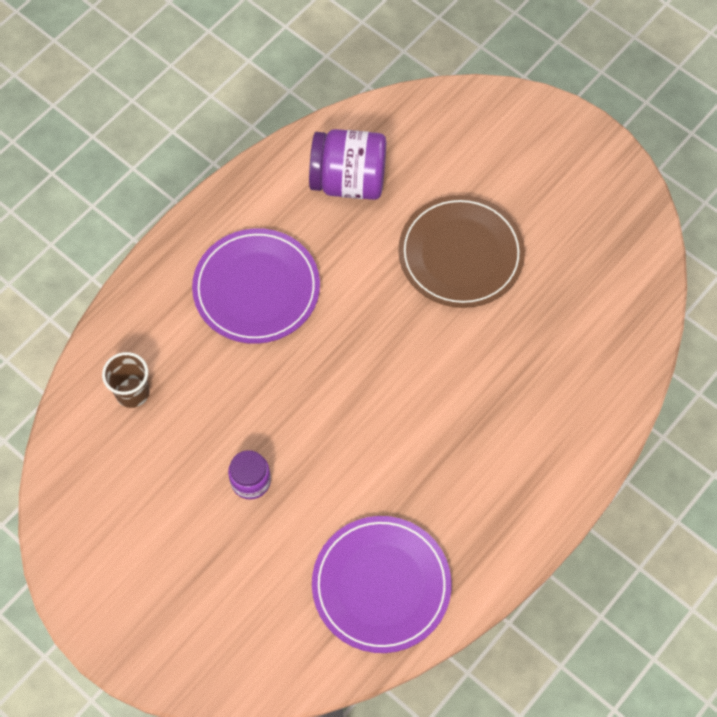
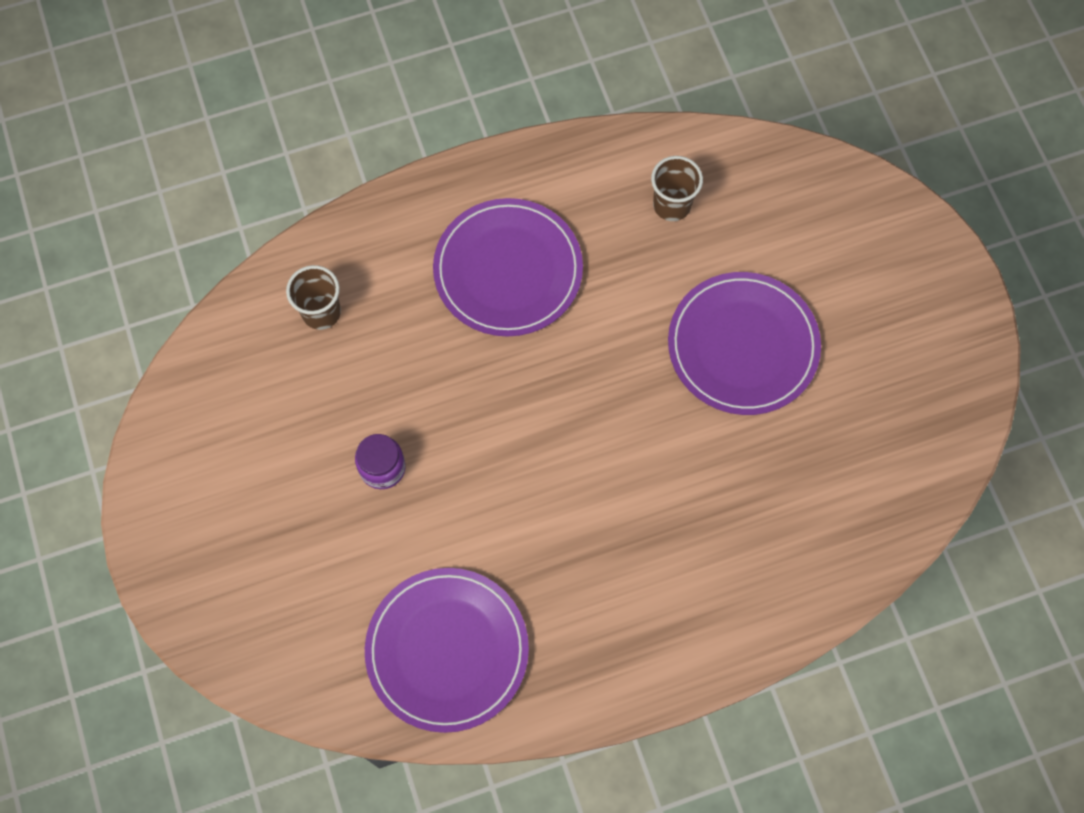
camera: 30 degrees right, 5 degrees up
purple jar [309,129,386,200] -> brown cup [651,156,703,221]
brown plate [398,195,525,308] -> purple plate [668,272,821,415]

